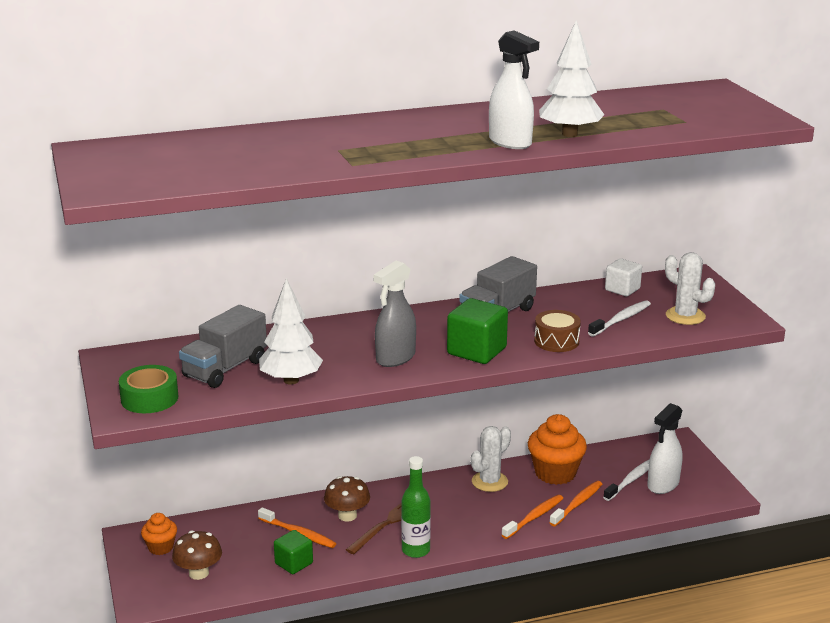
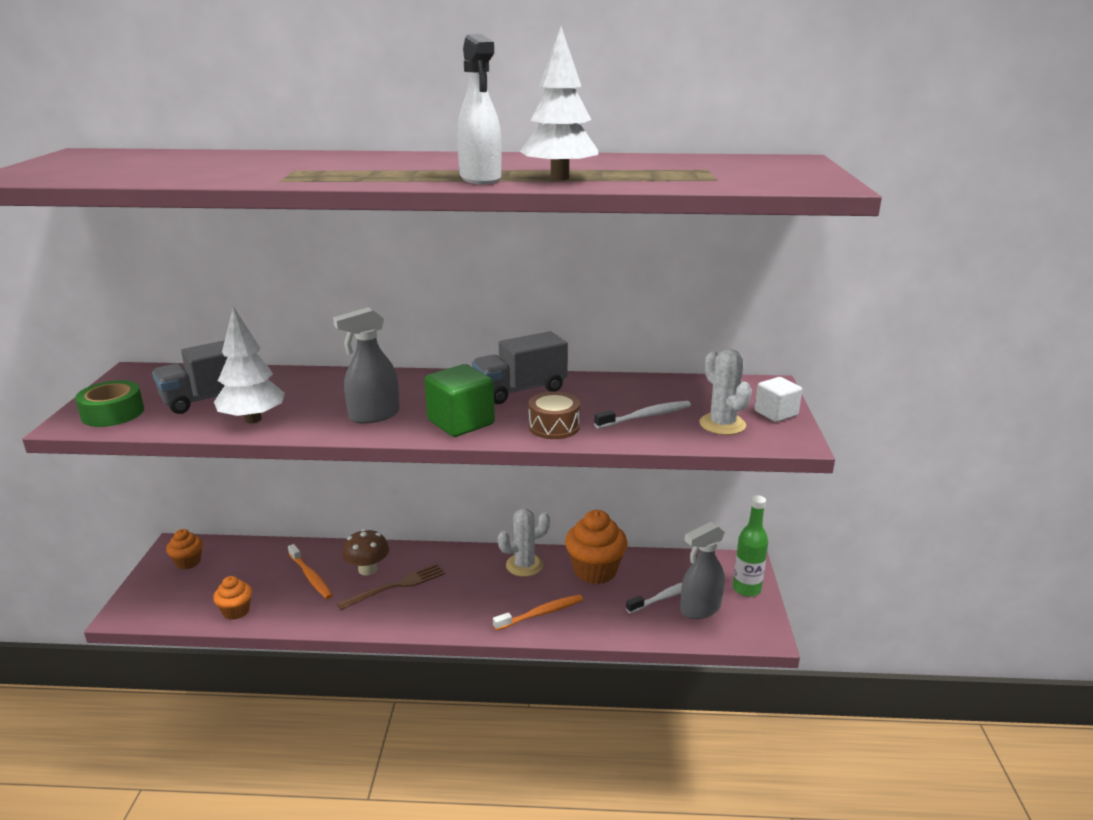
camera: 20 degrees right, 0 degrees up
brown mushroom [172,530,222,580] -> none
green cube [274,530,313,574] -> none
green bottle [401,456,431,558] -> green bottle moved to [733,495,768,597]
orange toothbrush [549,481,602,526] -> none
white cube [605,258,642,296] -> white cube moved to [755,377,802,422]
white spray bottle [647,403,683,494] -> grey spray bottle [680,522,725,619]
none -> orange cupcake [213,576,252,620]

